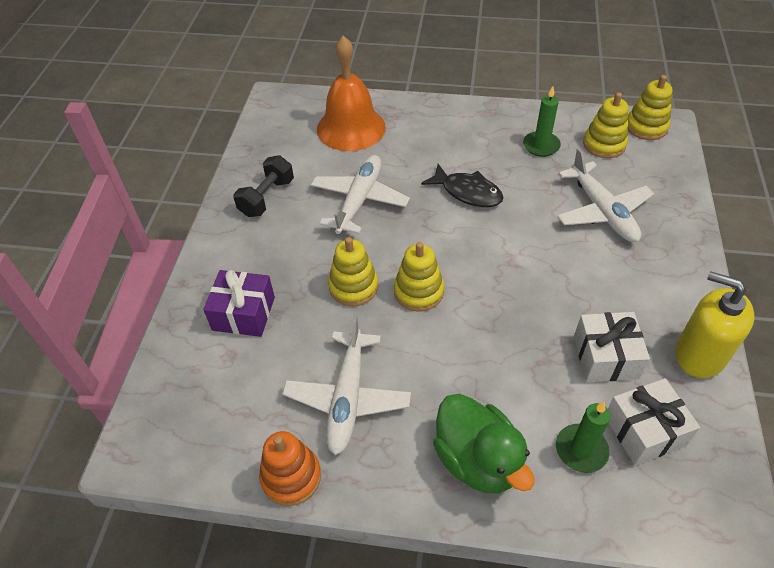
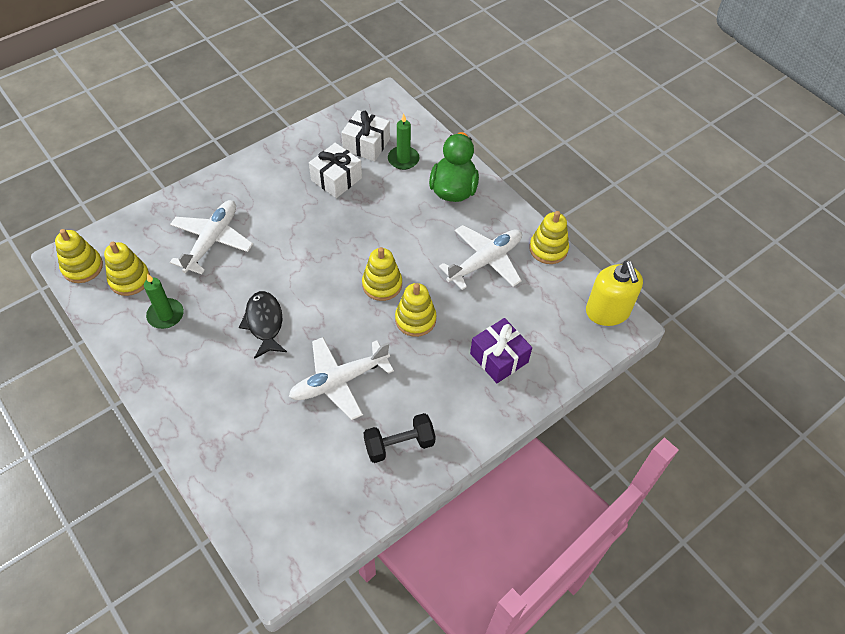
camera: 140 degrees left, 5 degrees up
orange stacking toy [259,431,321,506] -> yellow stacking toy [529,211,569,264]
orange bell [317,36,386,151] -> none
yellow soap dispenser [675,271,754,378] -> yellow soap dispenser moved to [586,260,643,326]

